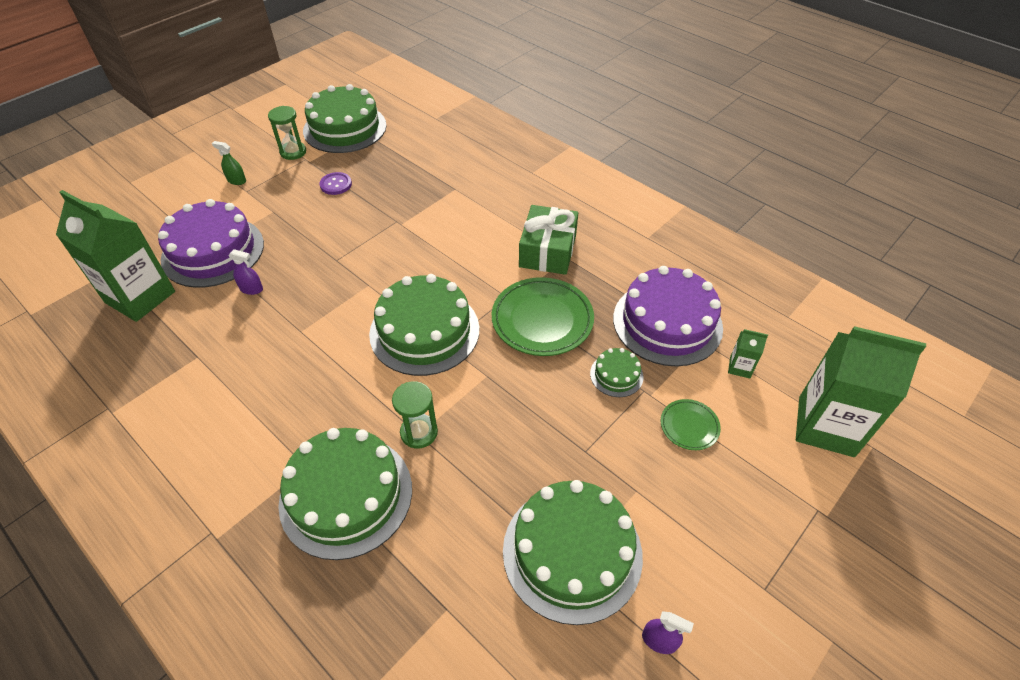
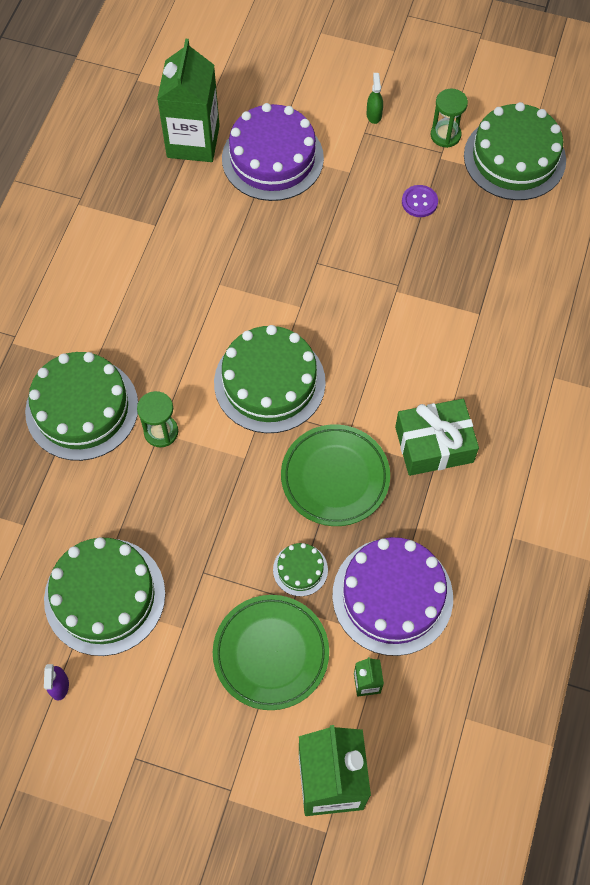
camera: 65 degrees right, 15 degrees up
purple spray bottle [228,249,263,295] -> none
green plate [661,399,721,450] -> green plate [213,595,329,710], size x1.96

